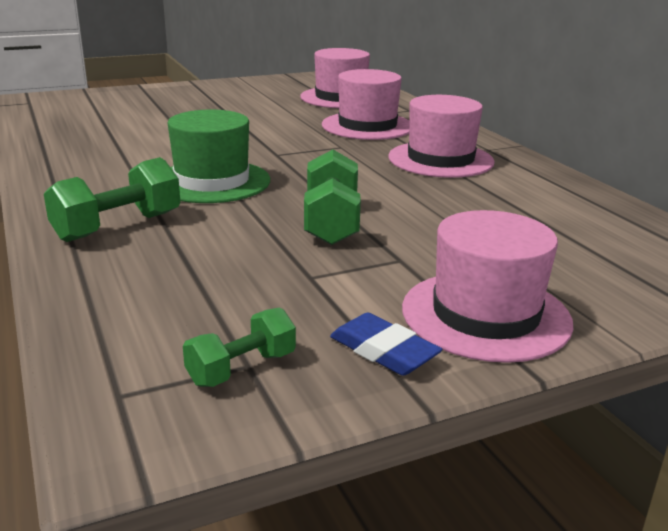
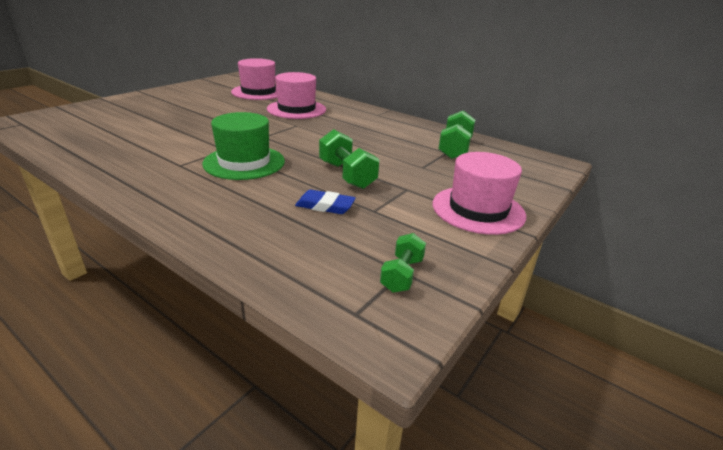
camera: 30 degrees left, 5 degrees up
green dumbbell [44,157,181,242] -> green dumbbell moved to [438,110,475,159]
blue eraser [330,313,442,376] -> blue eraser moved to [295,189,356,214]
pink hat [388,95,495,178] -> none

